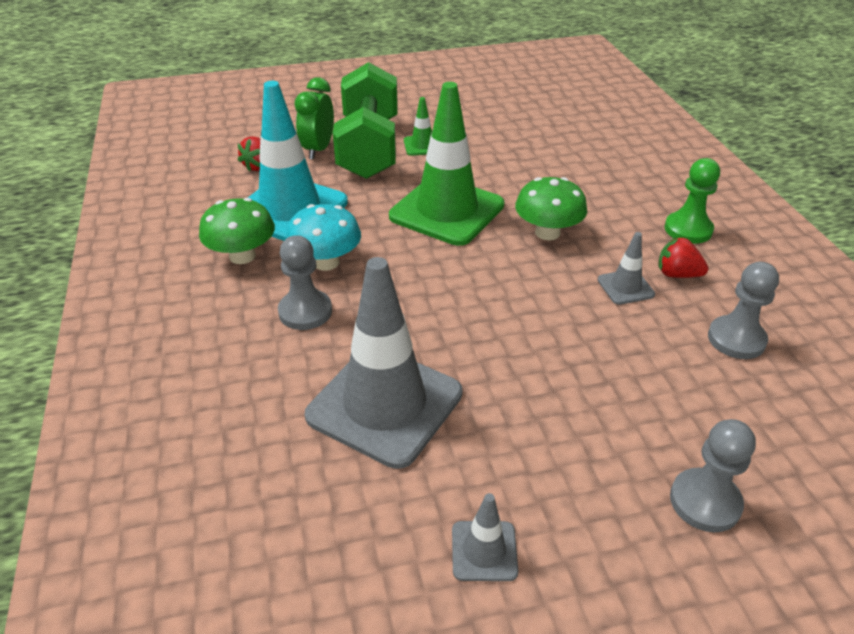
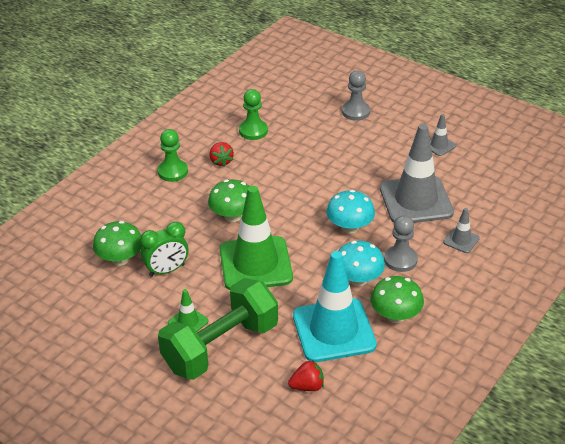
camera: 130 degrees left, 0 degrees up
green clock [295,77,334,160] -> green clock moved to [140,222,188,277]
grey traffic cone [598,232,655,305] -> grey traffic cone moved to [443,208,480,253]
grey pawn [708,262,779,359] -> green pawn [239,89,268,140]
none -> green mushroom [93,221,142,266]
none -> turquoise mushroom [326,190,375,234]

